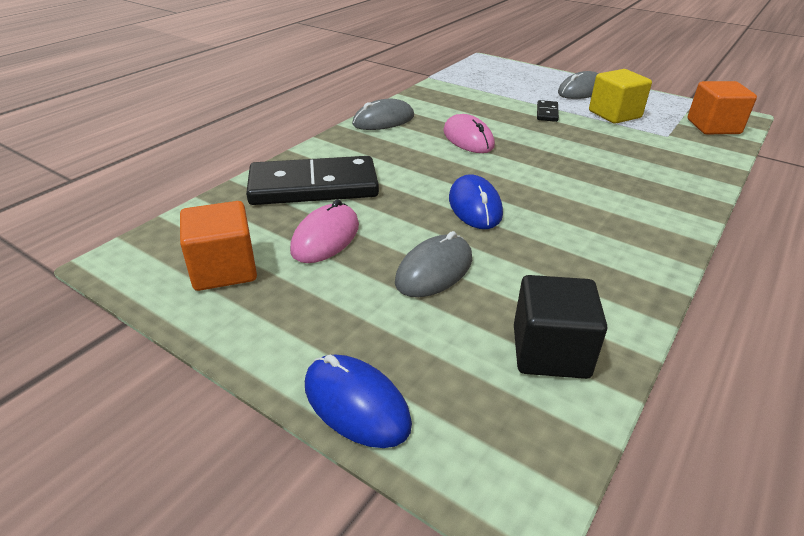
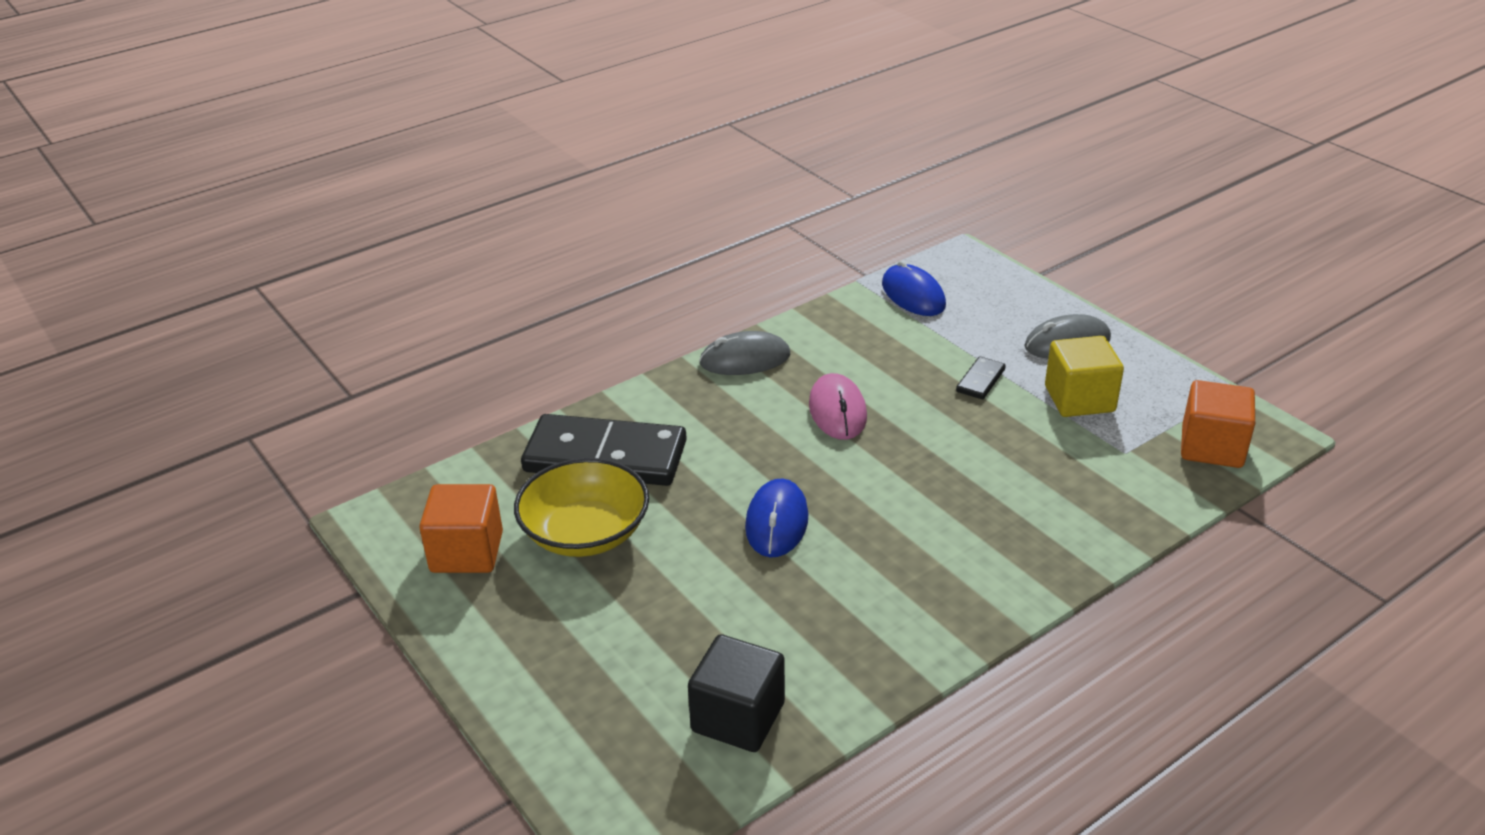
camera: 20 degrees right, 0 degrees up
pink mouse [290,199,359,263] -> yellow bowl [514,458,649,557]
blue mouse [305,354,412,448] -> blue mouse moved to [882,260,946,316]
grey mouse [395,231,472,297] -> none

